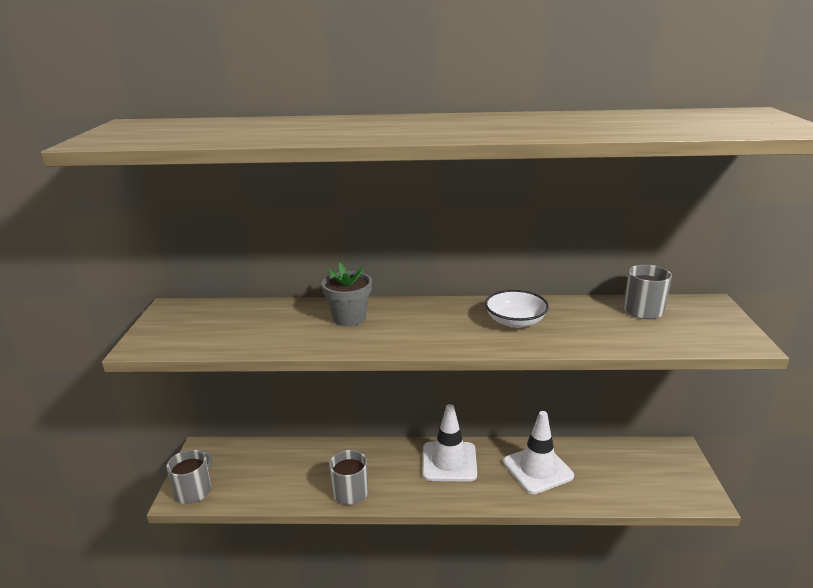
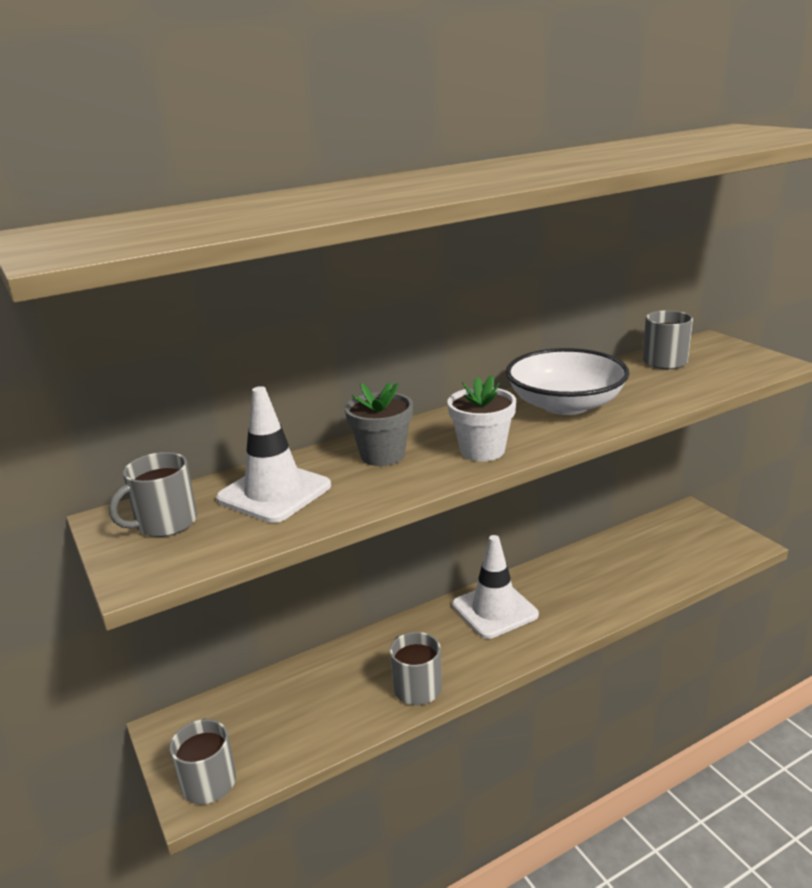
camera: 30 degrees left, 0 degrees up
white bowl [485,290,549,328] -> white bowl [506,348,629,415], size x1.58
white traffic cone [503,411,574,494] -> white traffic cone moved to [216,386,331,523]
none -> grey mug [109,452,197,537]
none -> white flower pot [447,375,516,461]

